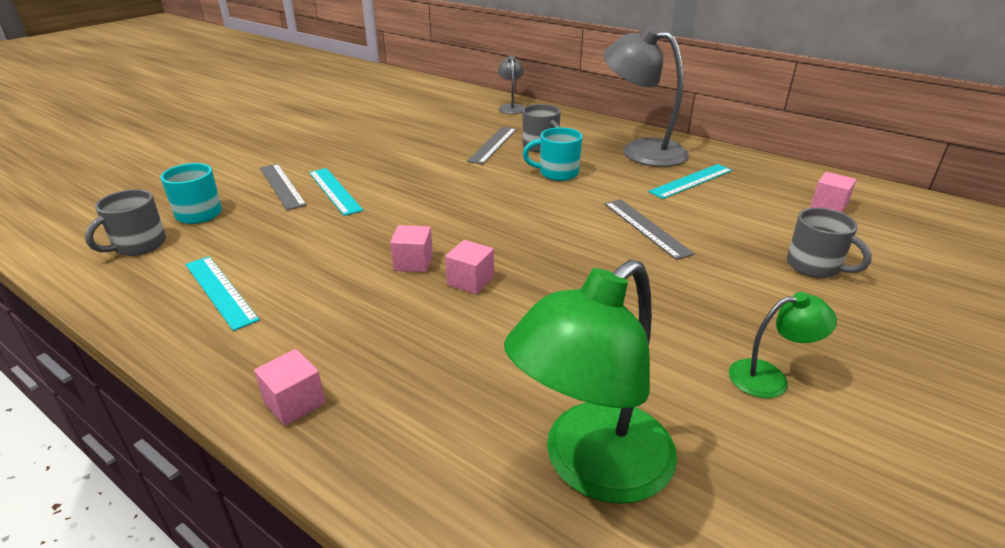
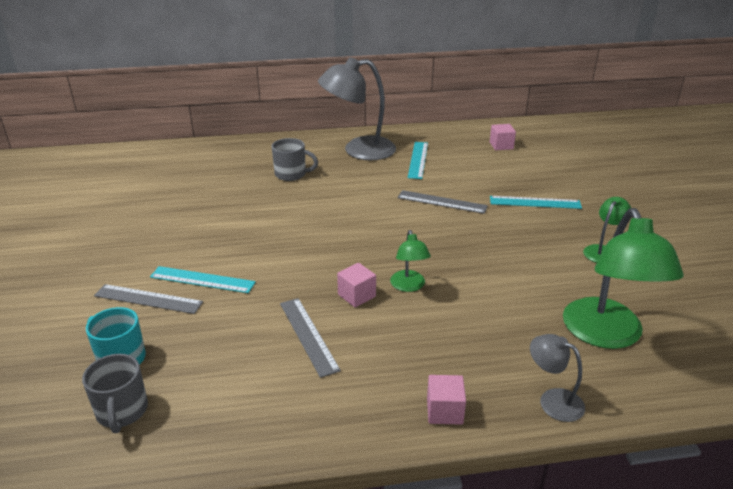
camera: 45 degrees left, 0 degrees up
turquoise ruler [186,256,260,331] -> turquoise ruler moved to [490,196,582,209]
pink cube [445,240,494,294] -> green lamp [390,230,431,292]
grey ruler [467,127,517,164] -> grey ruler moved to [280,298,341,378]
grey lamp [498,55,524,114] -> grey lamp moved to [530,334,585,422]
turquoise mug [523,127,583,181] -> none
grey mug [787,208,872,278] -> none

